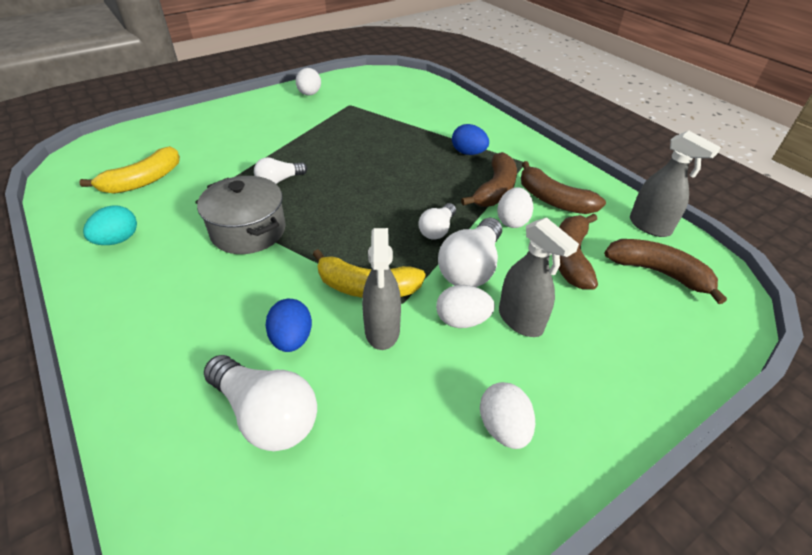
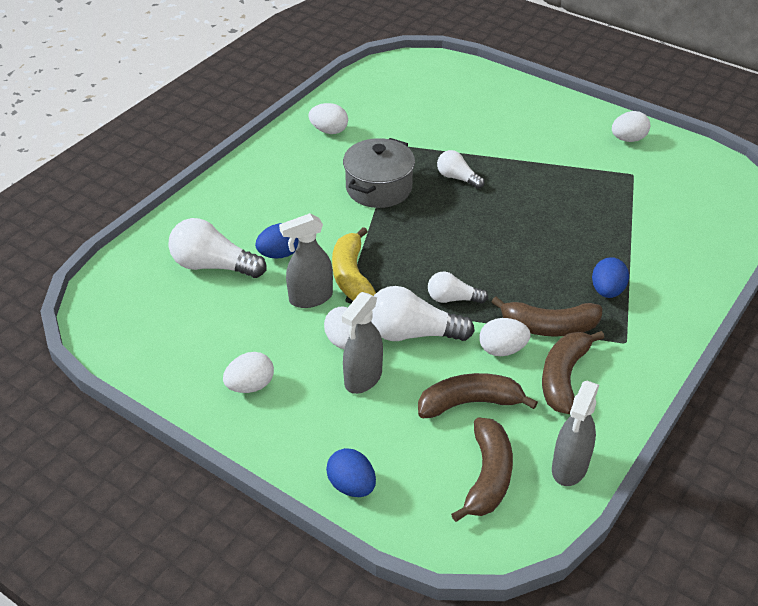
camera: 70 degrees right, 0 degrees up
yellow banana [79,146,180,194] -> none
turquoise egg [83,205,137,245] -> white egg [308,103,348,134]
white light bulb [204,355,317,451] -> white light bulb turned 90 degrees clockwise [169,218,266,278]
none -> blue egg [326,448,376,497]

